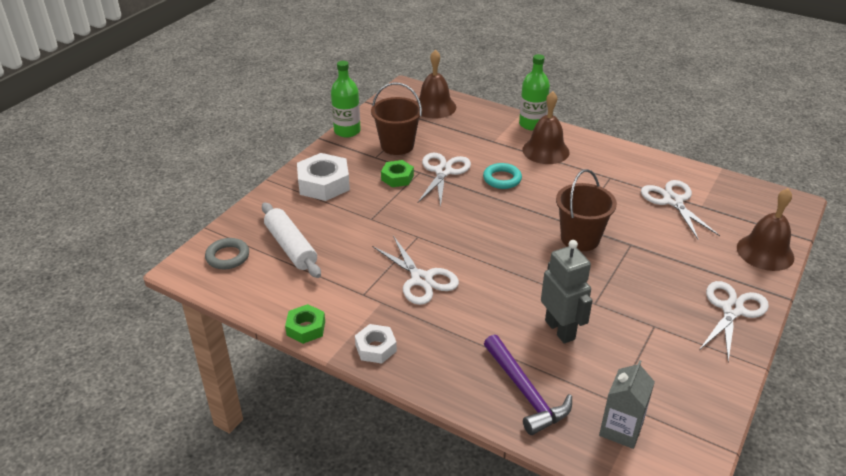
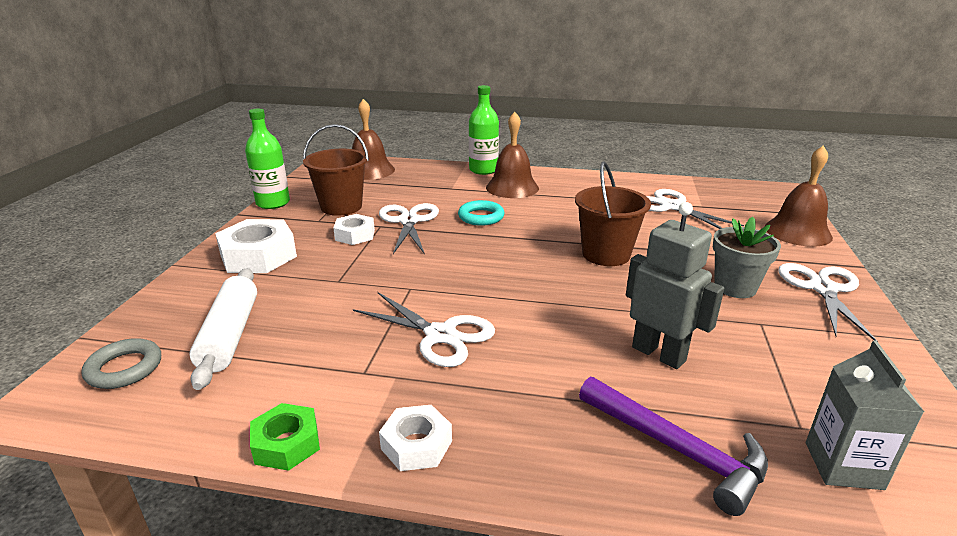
camera: 20 degrees left, 10 degrees down
white rolling pin [262,202,321,278] -> white rolling pin turned 45 degrees clockwise [189,268,257,390]
green nut [381,160,414,187] -> white nut [333,214,375,245]
none -> grey flower pot [713,217,781,298]

